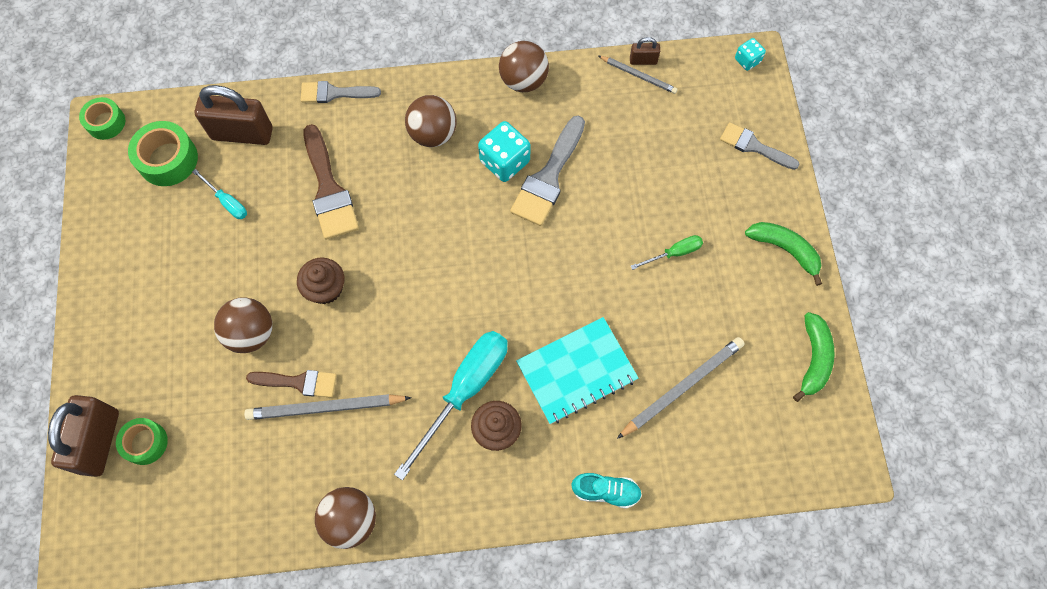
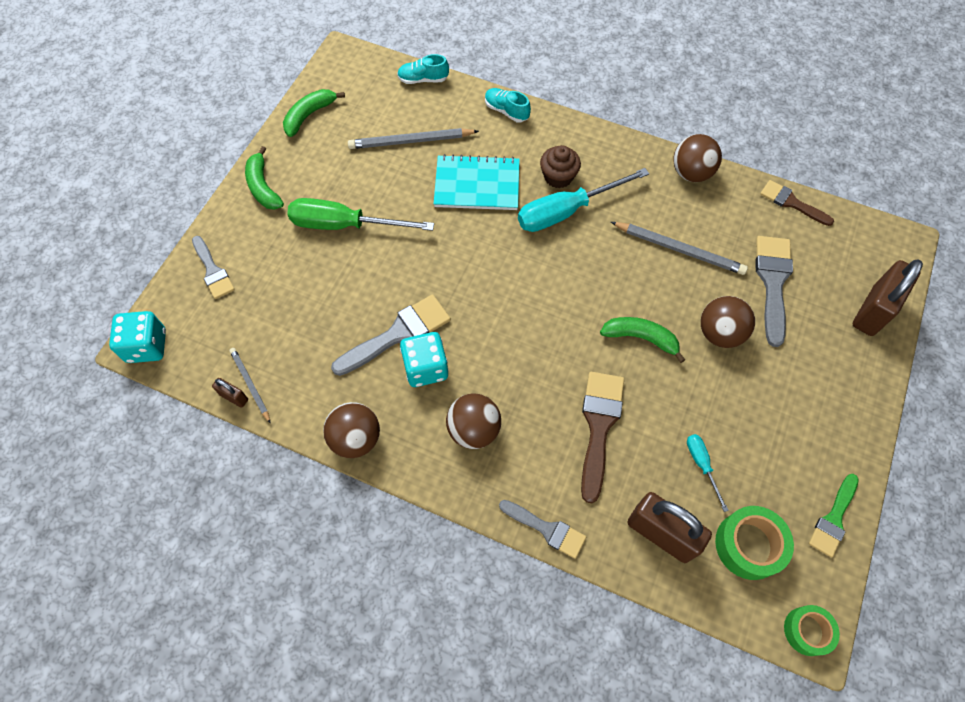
camera: 150 degrees left, 5 degrees down
green tape [116,418,168,465] -> none
brown brush [246,370,337,398] -> brown brush moved to [760,180,834,226]
brown cupcake [297,258,345,304] -> green banana [600,317,685,363]
green screwdriver [631,235,703,270] -> green screwdriver [287,198,434,231], size x2.09
turquoise dice [735,38,766,71] -> turquoise dice [109,311,166,363], size x1.80
none -> turquoise shoe [397,54,449,84]
none -> grey brush [755,236,793,347]
none -> green brush [809,474,859,557]

